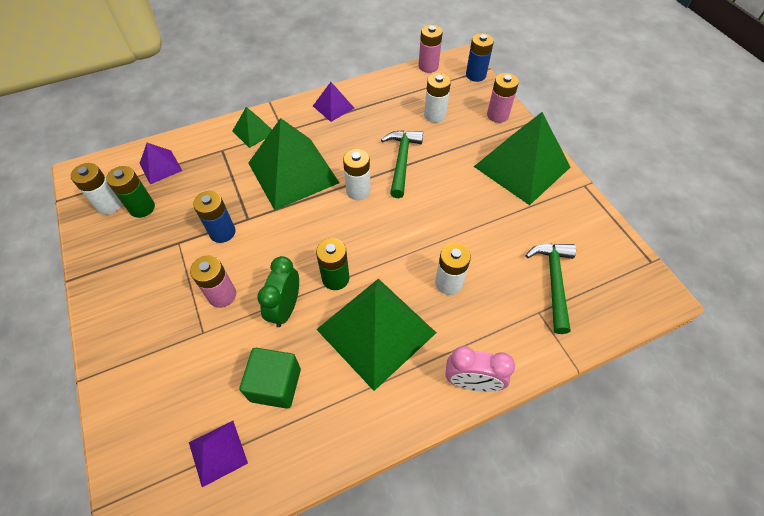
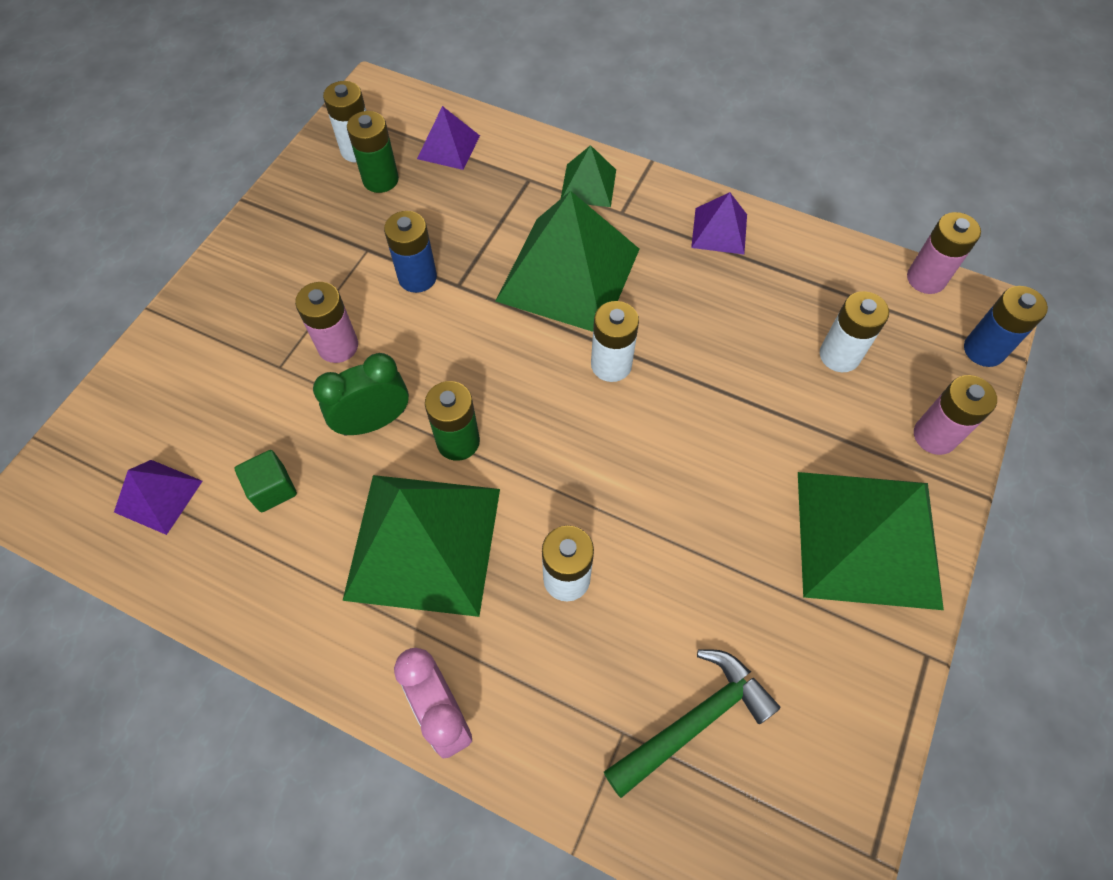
camera: 50 degrees right, 5 degrees up
green cube [239,348,301,409] -> green cube [235,450,297,512], size x0.65
green hammer [381,130,423,198] -> none

